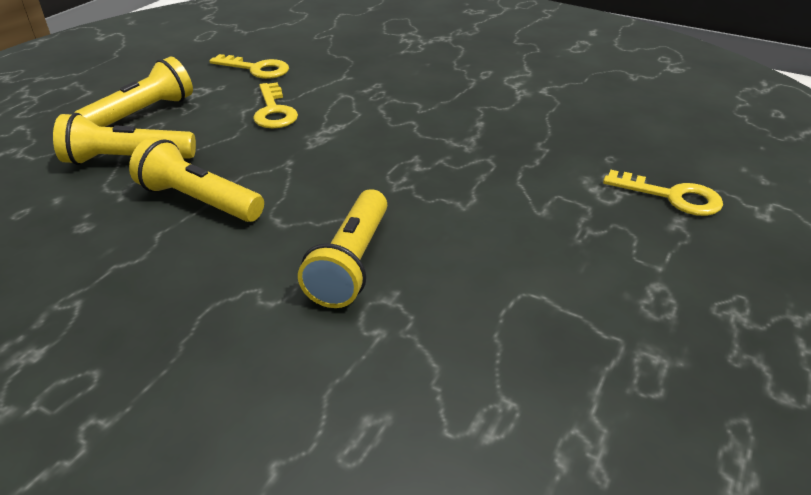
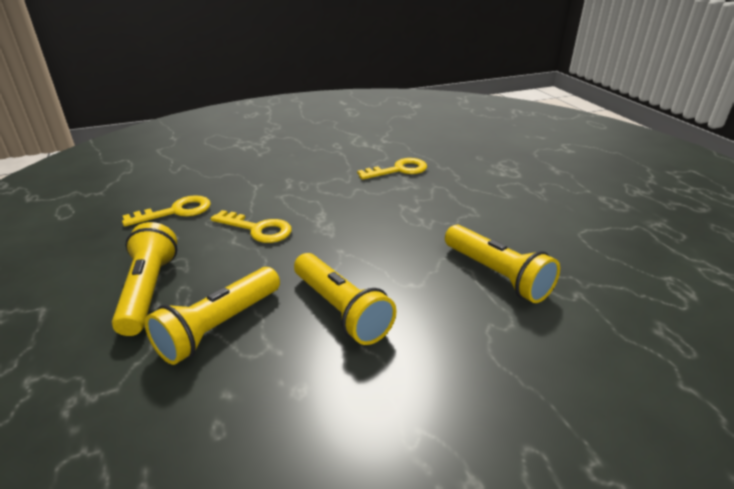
camera: 50 degrees left, 5 degrees down
yellow flashlight [129,137,264,222] -> yellow flashlight turned 105 degrees counterclockwise [294,253,397,345]
yellow key [603,170,723,216] -> yellow key moved to [357,158,427,180]

